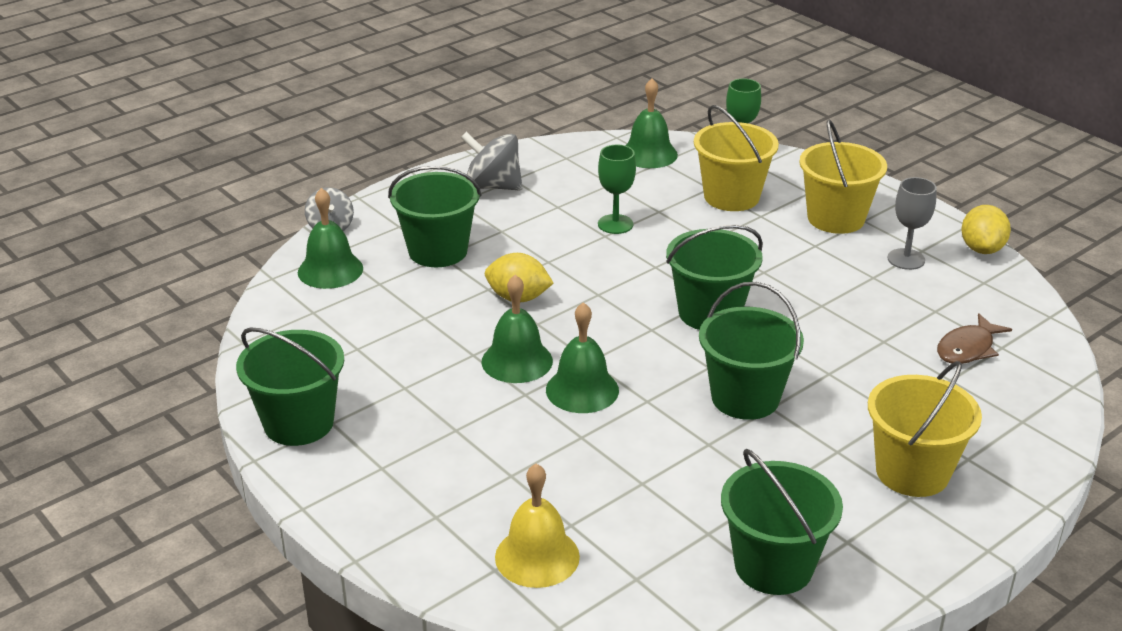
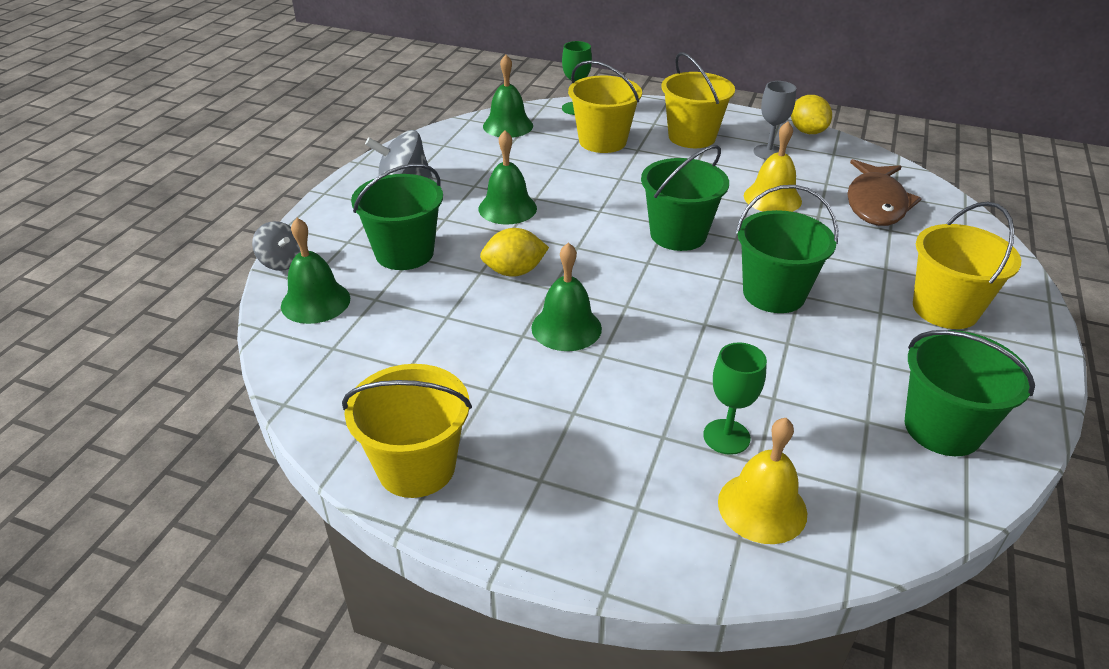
camera: 30 degrees left, 5 degrees up
green bucket [236,327,344,446] -> yellow bucket [342,364,472,498]
green bell [546,302,619,413] -> green bell moved to [479,130,537,224]
green goblet [598,145,636,234] -> green goblet moved to [703,342,767,455]
brown fish [937,313,1012,364] -> brown fish [847,159,922,226], size x1.60
none -> yellow bell [744,121,802,212]

